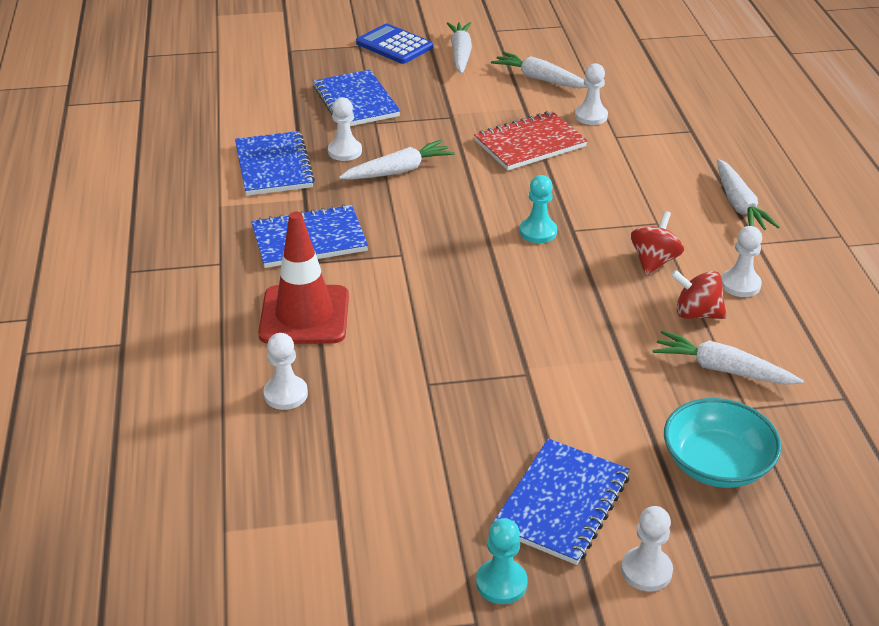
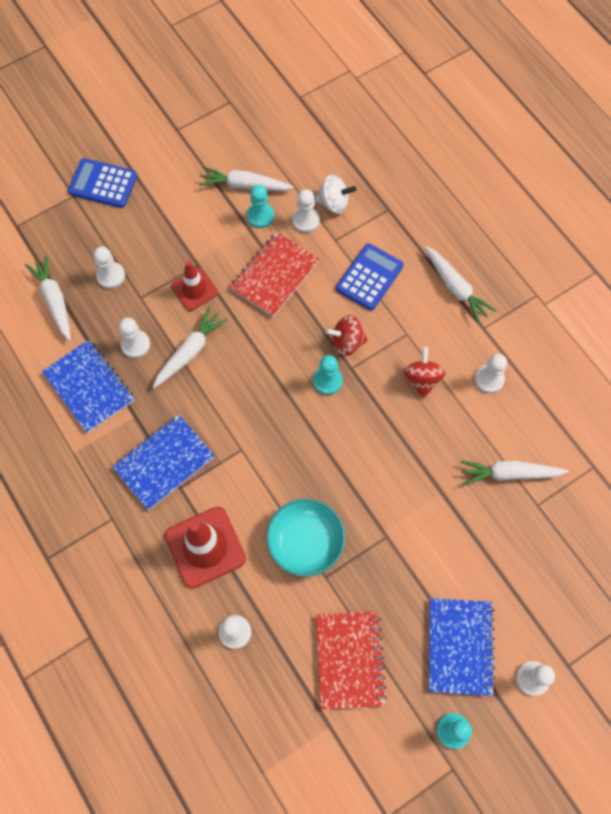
camera: 25 degrees left, 30 degrees up
blue notebook [313,70,400,126] -> white pawn [93,247,125,289]
white carrot [447,22,472,74] -> white carrot moved to [25,255,71,341]
turquoise bowl [664,398,781,488] -> turquoise bowl moved to [266,499,345,577]
red spinning top [671,270,727,319] -> red spinning top moved to [325,315,368,356]
none -> red traffic cone [171,261,218,311]
none -> turquoise pawn [247,185,274,228]
none -> white spinning top [315,175,356,214]
none -> red notebook [316,611,387,709]
none -> blue calculator [336,243,404,310]

